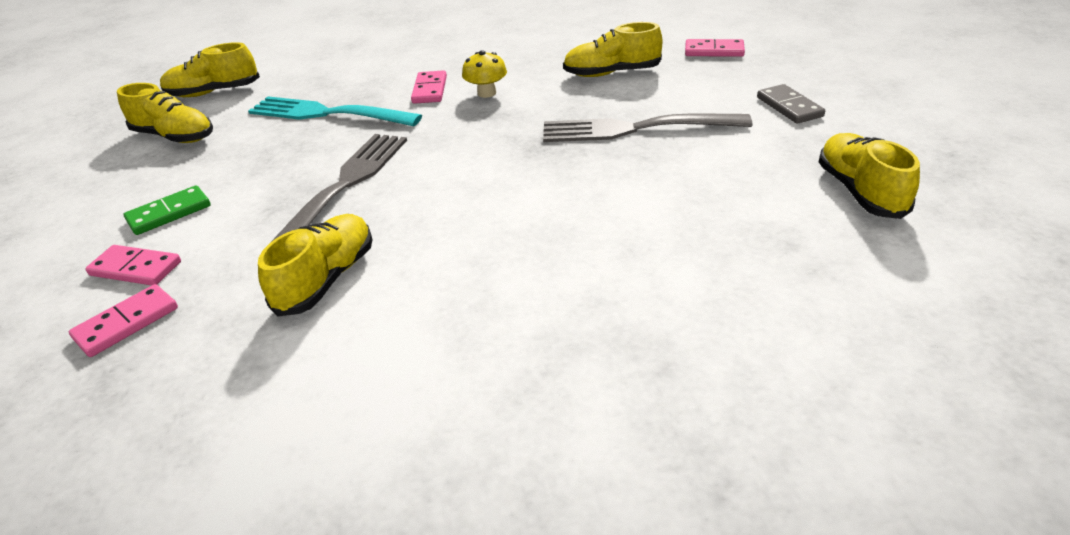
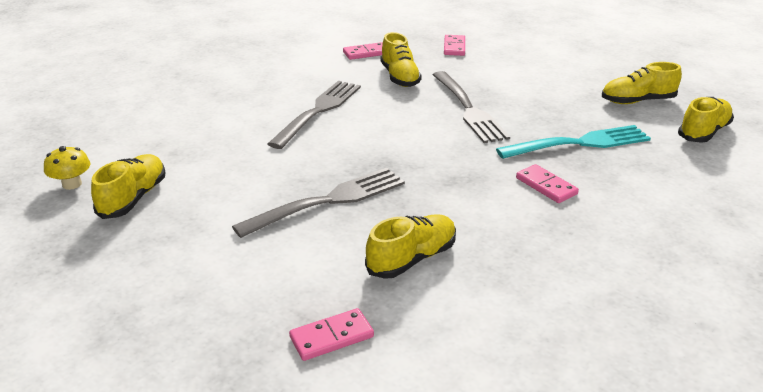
camera: 140 degrees right, 5 degrees down
pink domino [85,245,181,286] -> pink domino moved to [343,42,383,60]
green domino [123,185,211,235] -> none
yellow mushroom [462,50,507,98] -> yellow mushroom moved to [44,146,90,190]
grey domino [757,84,825,124] -> none
yellow shoe [819,133,920,219] -> yellow shoe turned 120 degrees counterclockwise [91,154,165,219]
none -> grey fork [268,81,361,149]

